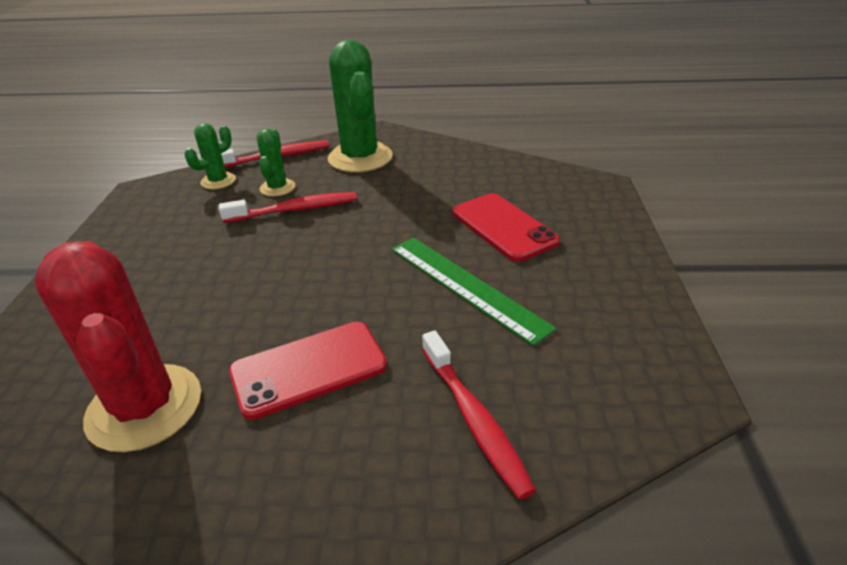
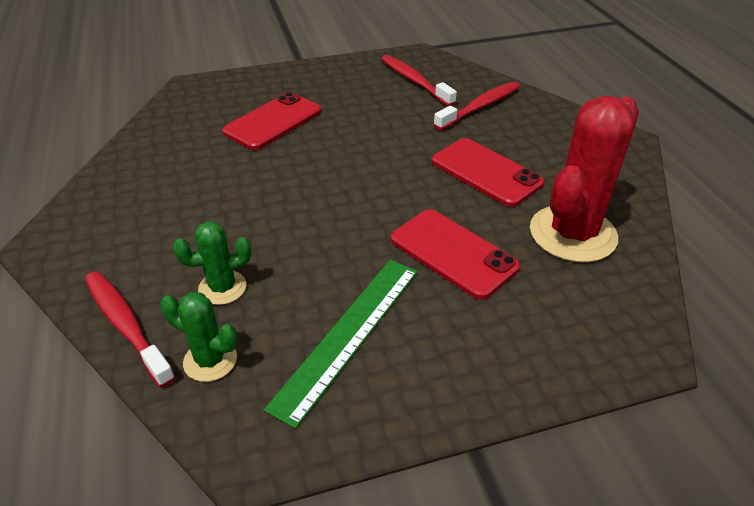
camera: 110 degrees left, 5 degrees up
red toothbrush [219,192,357,223] -> red toothbrush moved to [381,55,457,106]
green cactus [327,40,393,172] -> none
green ruler [391,238,556,346] -> green ruler moved to [264,260,418,429]
none -> red phone [391,209,520,299]

